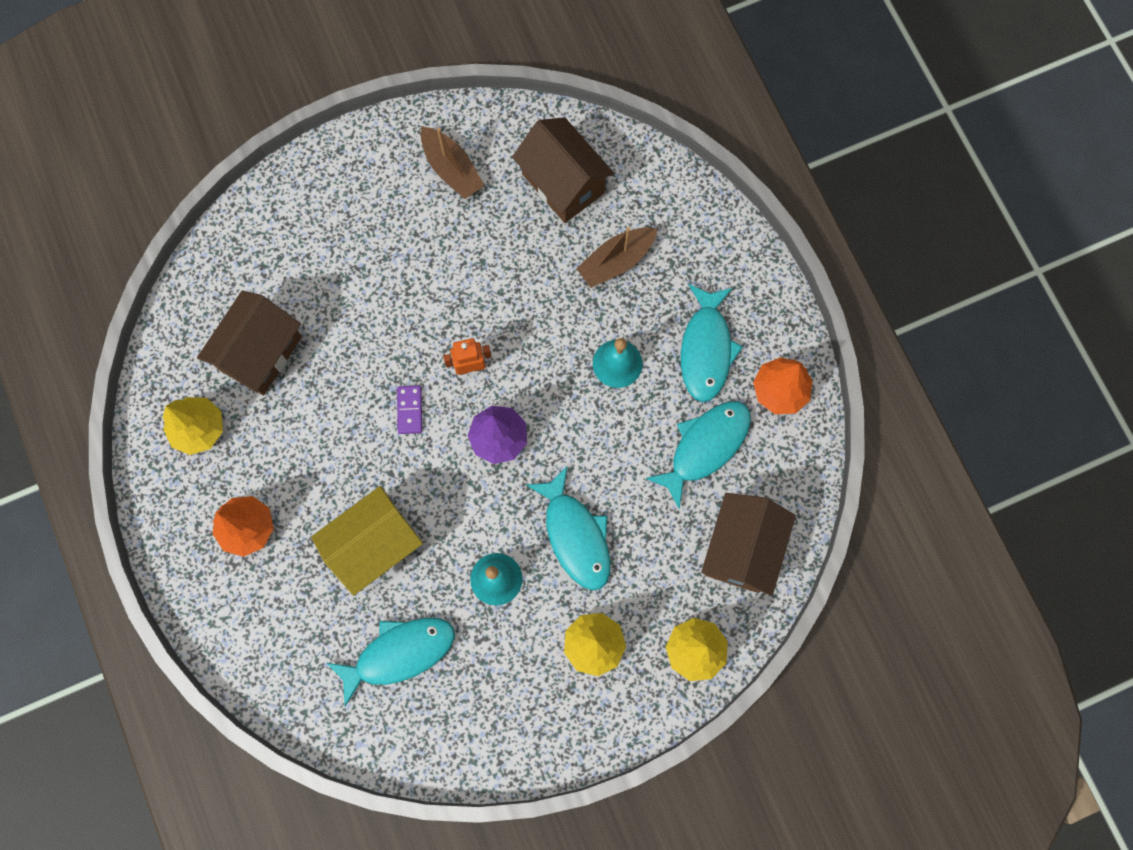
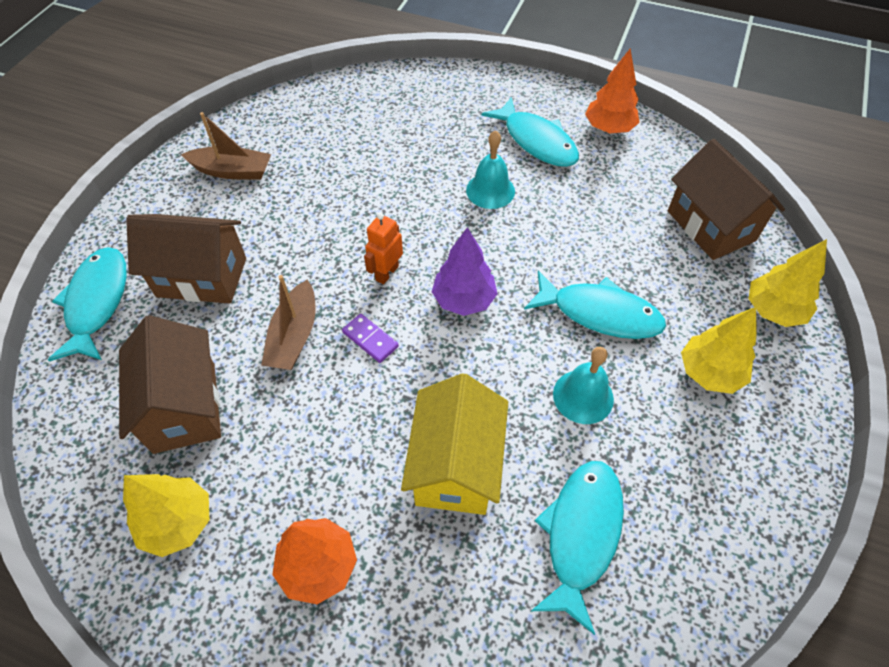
camera: 45 degrees left, 20 degrees down
brown house [512,117,614,223] -> brown house moved to [126,214,246,304]
brown boat [576,227,658,288] -> brown boat moved to [261,275,316,370]
turquoise fish [645,401,751,509] -> turquoise fish moved to [48,247,127,361]

